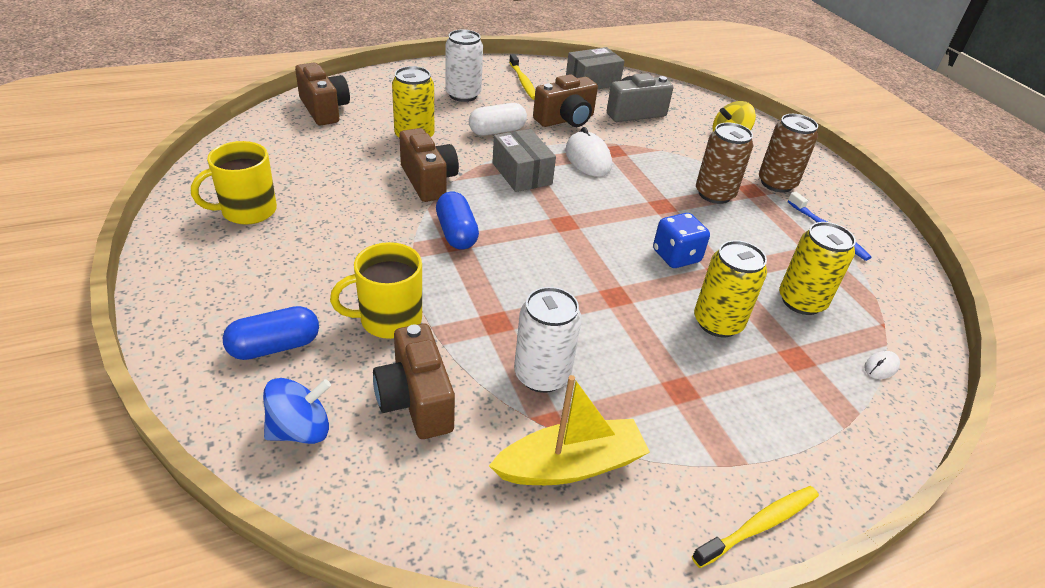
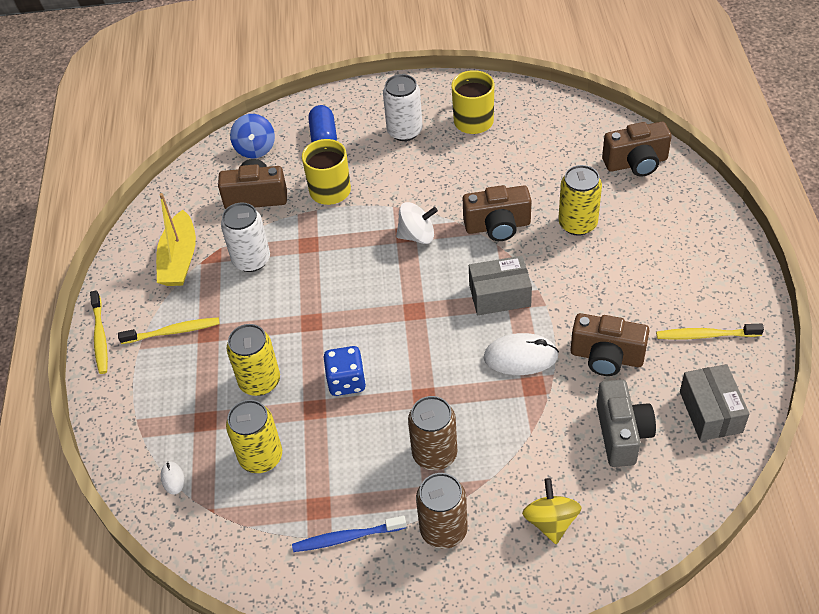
camera: 115 degrees right, 10 degrees up
blue capsule [436,191,479,249] -> white spinning top [396,202,438,244]
white can [445,30,483,102] -> white can moved to [383,74,423,141]
white capsule [469,103,527,136] -> none
brown camera [533,74,598,127] -> brown camera turned 60 degrees counterclockwise [571,313,650,376]
none -> yellow toothbrush [118,317,220,344]

